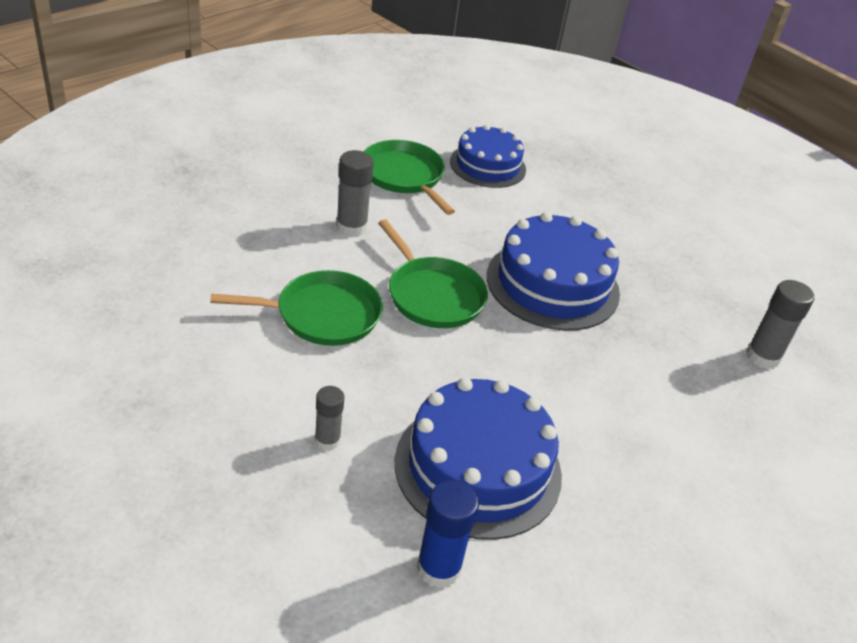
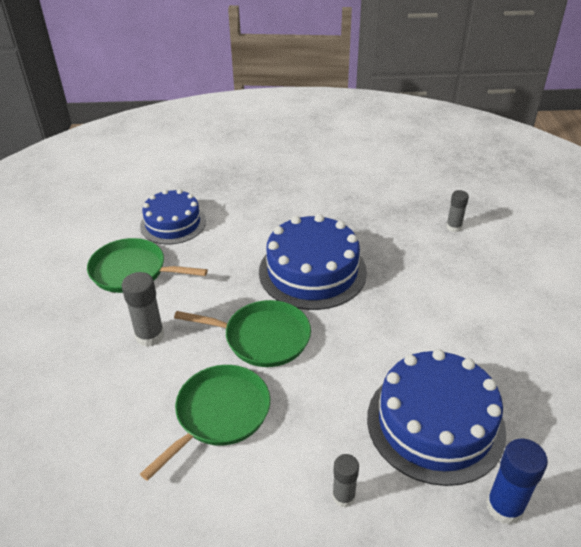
camera: 40 degrees left, 0 degrees up
grey glue stick [746,280,814,369] -> grey glue stick [446,190,469,232], size x0.64

